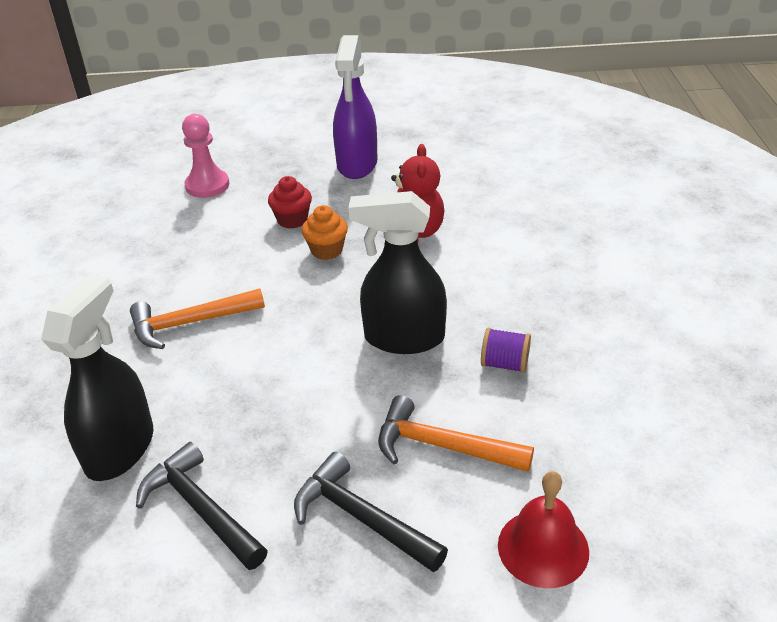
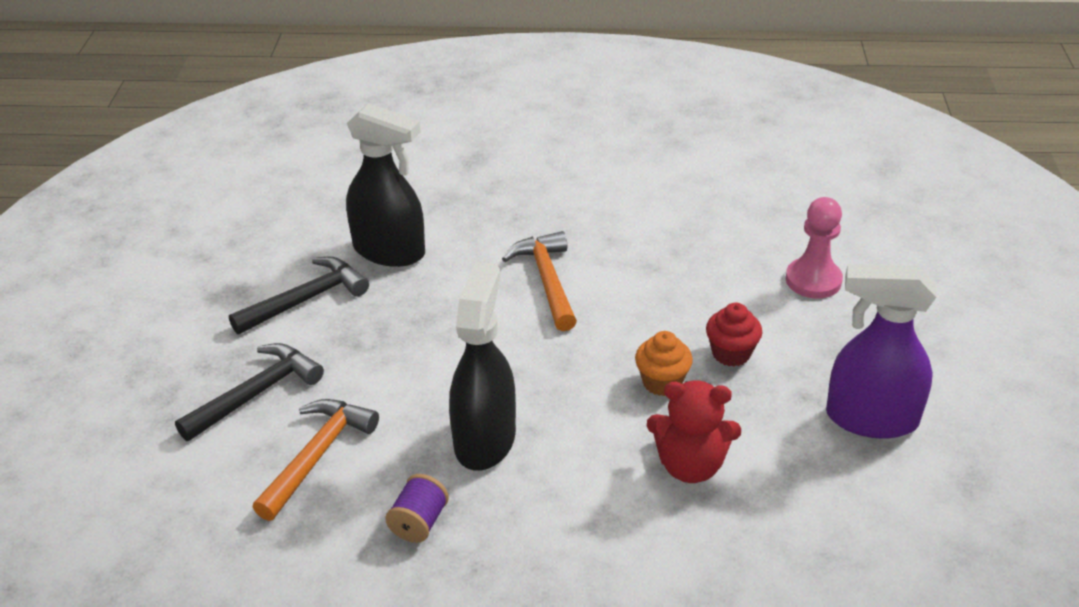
camera: 95 degrees right, 0 degrees up
red bell [498,471,589,588] -> none

